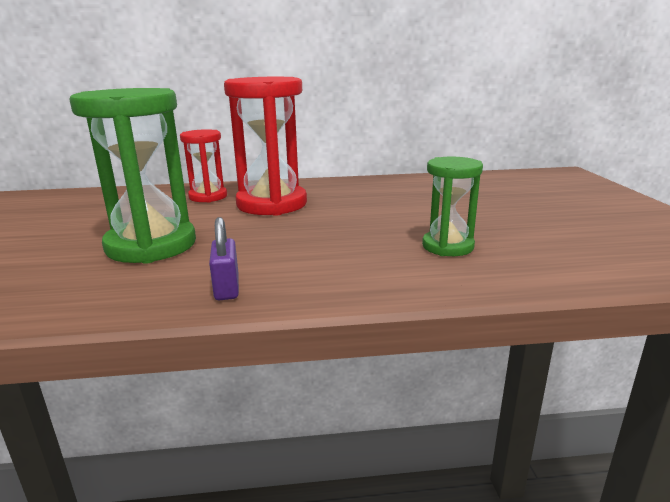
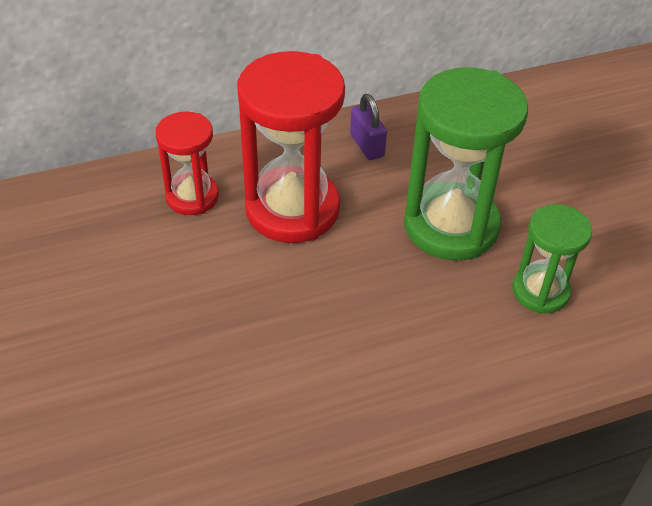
camera: 15 degrees left, 25 degrees up
green hourglass [69,88,196,264] -> green hourglass moved to [404,67,528,261]
purple padlock [209,217,239,300] -> purple padlock moved to [350,94,387,160]

